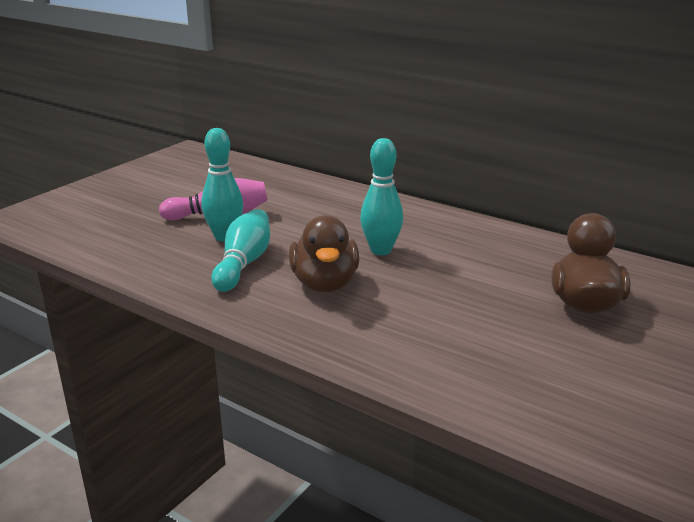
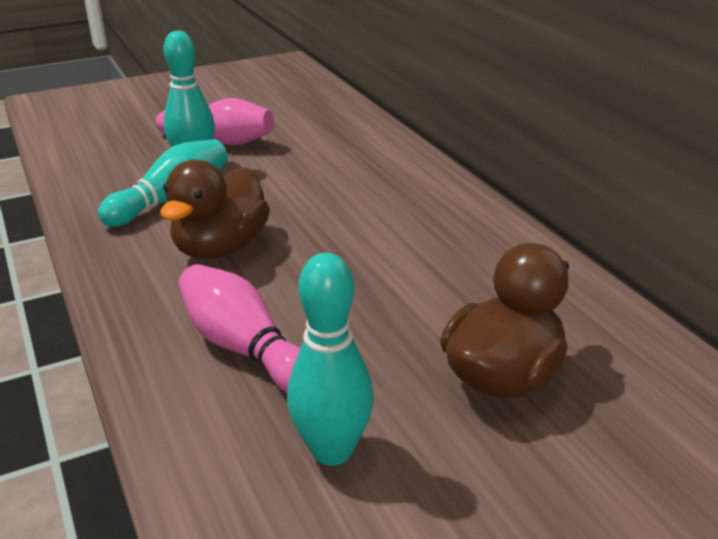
camera: 30 degrees right, 5 degrees up
turquoise bowling pin [360,138,403,255] -> turquoise bowling pin moved to [287,253,374,466]
none -> pink bowling pin [178,264,300,392]

